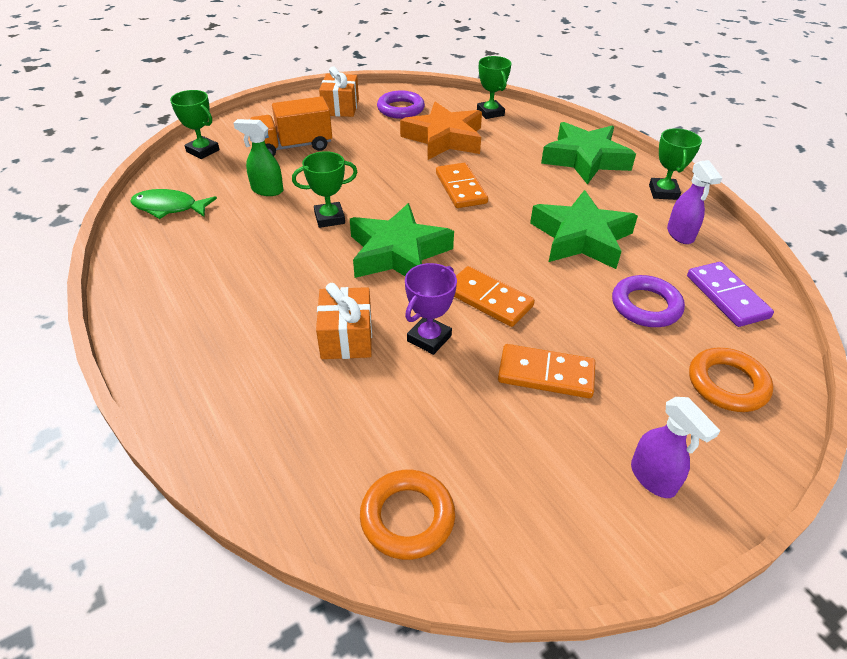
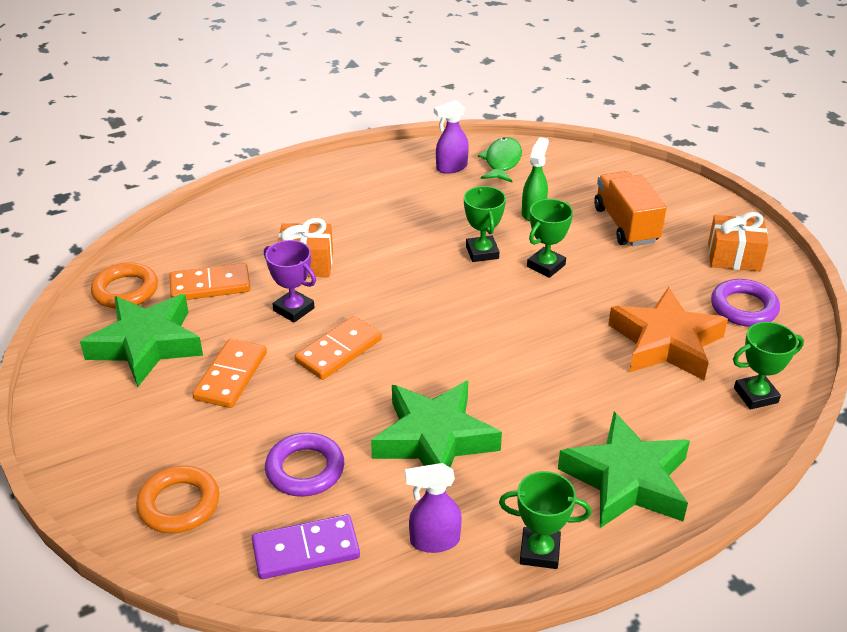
camera: 95 degrees right, 5 degrees down
green trophy [170,90,220,159] -> green trophy moved to [527,199,573,278]
green star [350,203,454,278] -> green star moved to [80,294,203,387]
orange domino [436,163,488,208] -> orange domino moved to [170,263,251,300]
purple spray bottle [631,397,720,498] -> purple spray bottle moved to [434,100,469,174]

